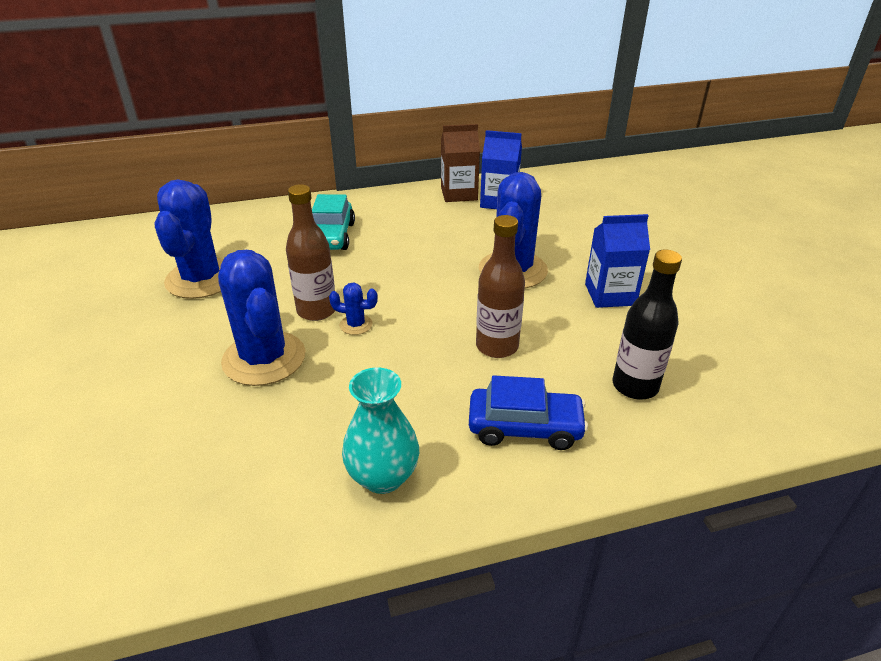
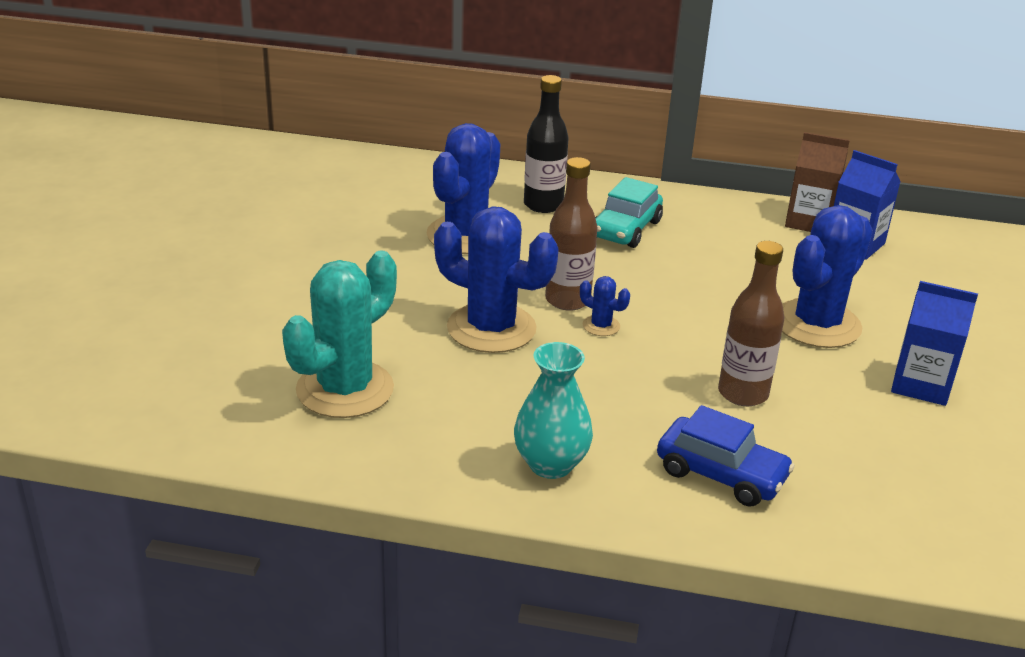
camera: 25 degrees right, 5 degrees down
blue cactus [218,250,305,386] -> blue cactus turned 60 degrees counterclockwise [434,206,558,353]
black bottle [613,250,682,399] -> black bottle moved to [524,75,569,213]
none -> turquoise cactus [282,250,397,418]

